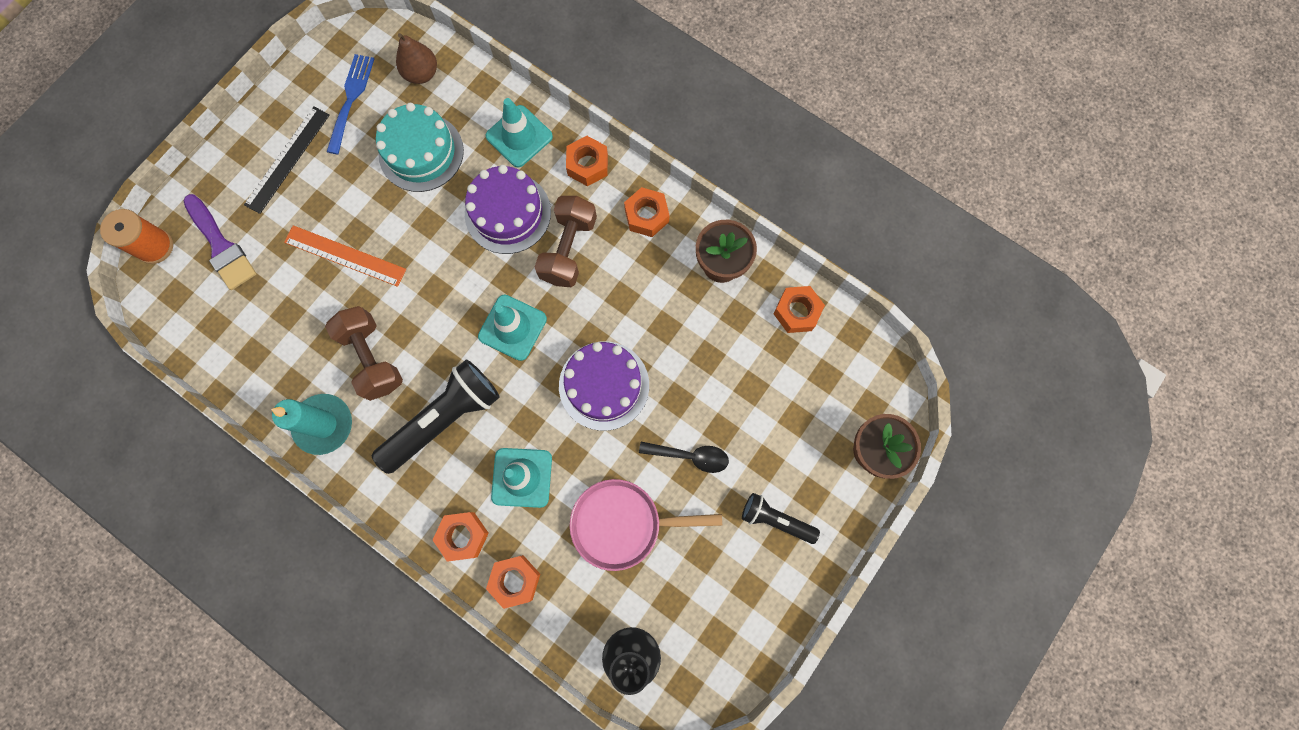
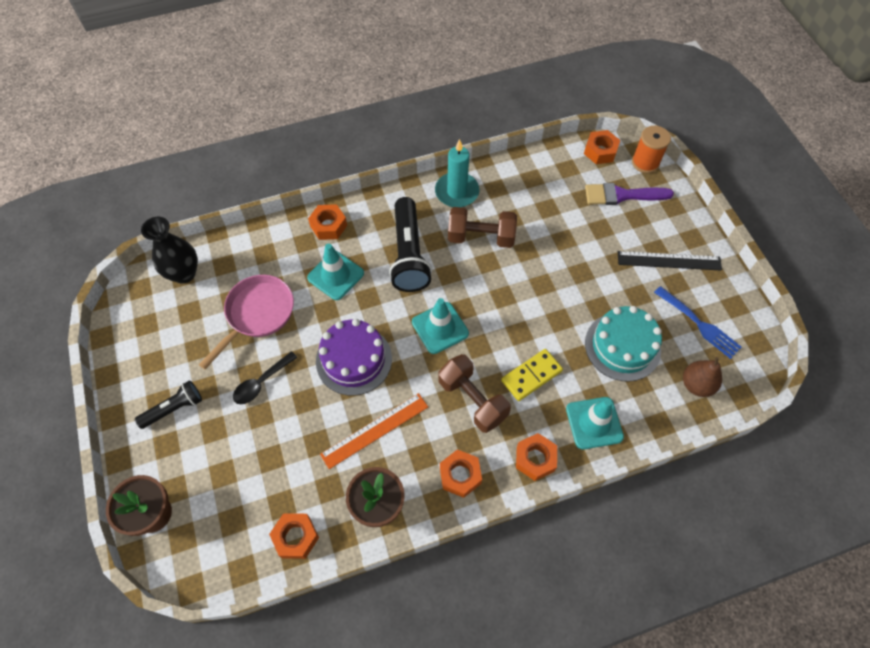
camera: 125 degrees right, 15 degrees down
black ruler [244,107,330,214] -> black ruler turned 60 degrees counterclockwise [618,251,722,271]
orange ruler [284,225,406,287] -> orange ruler moved to [320,393,428,469]
purple cake [465,165,551,254] -> yellow domino [501,349,563,401]
orange nut [486,555,540,609] -> orange nut moved to [584,130,620,164]

